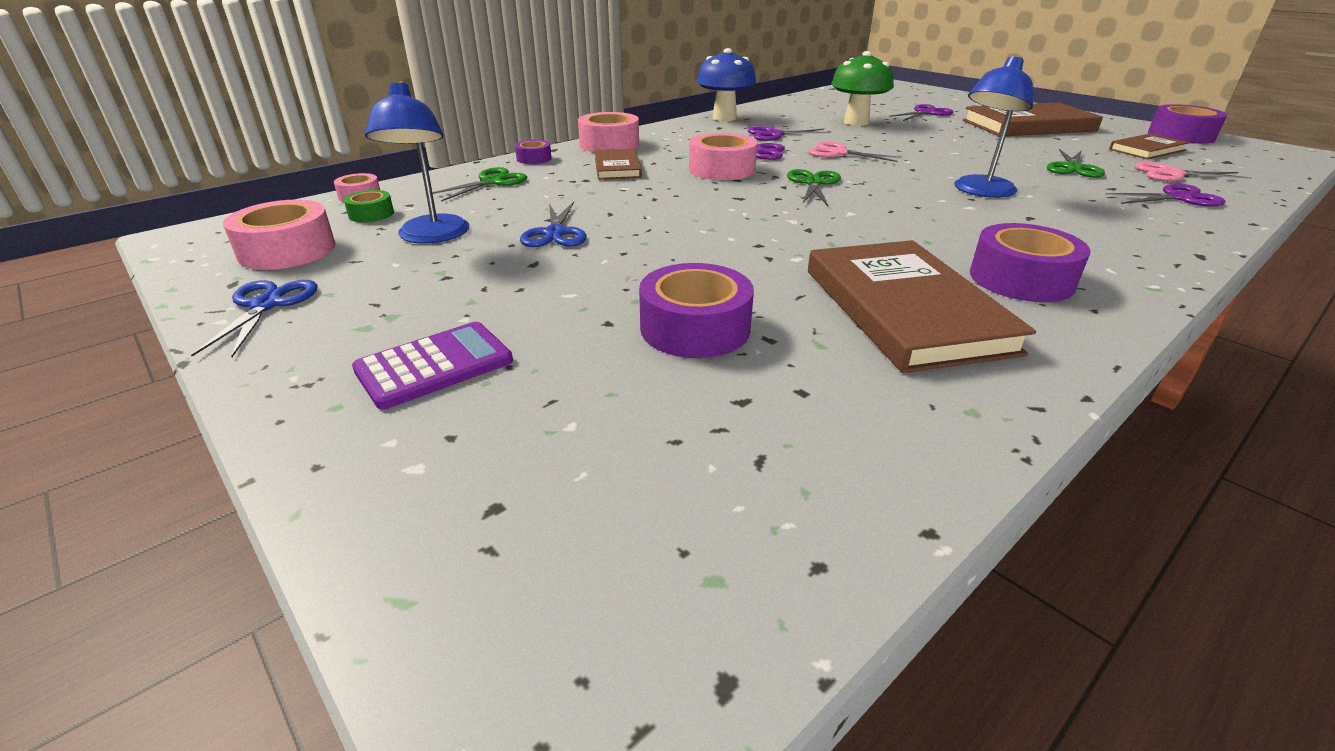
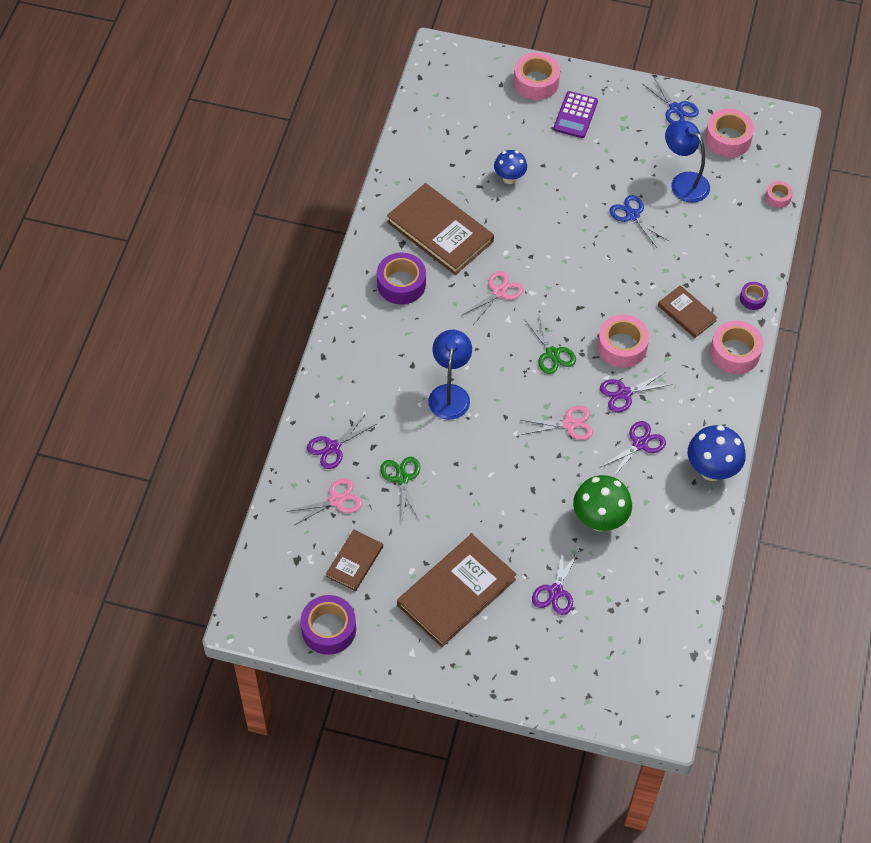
camera: 145 degrees right, 25 degrees up
green tape [344,190,394,222] -> none
green scissors [432,167,527,202] -> none
purple tape [639,263,754,358] -> blue mushroom [494,150,527,184]
none -> pink scissors [461,271,524,325]
none -> pink tape [514,52,560,100]

